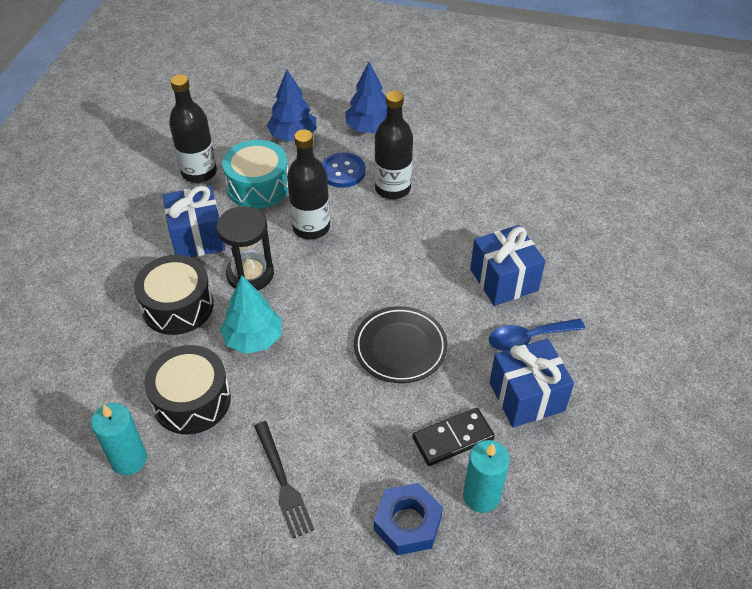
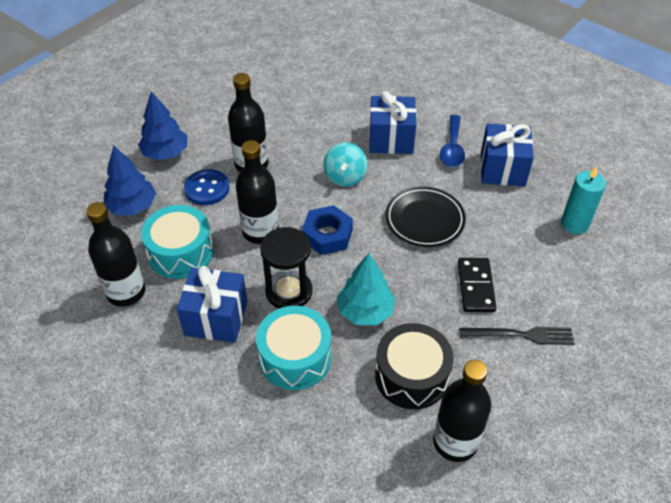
camera: 65 degrees left, 0 degrees up
turquoise candle [91,403,147,475] -> black bottle [433,360,491,462]
black drum [134,255,214,335] -> turquoise drum [256,306,332,390]
blue nut [374,483,443,555] -> blue nut moved to [302,205,353,255]
black domino [412,408,495,466] -> black domino moved to [458,258,497,312]
none -> turquoise spinning top [323,142,367,187]

